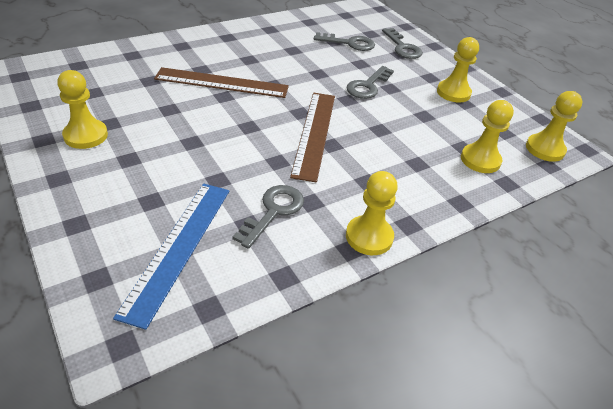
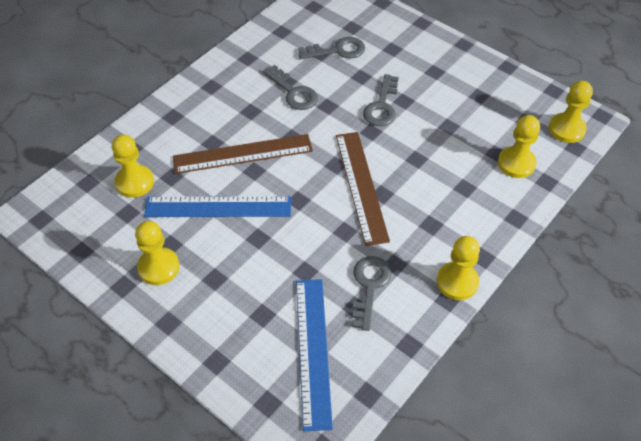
camera: 15 degrees left, 10 degrees up
grey key [382,28,423,59] -> grey key moved to [263,65,318,110]
yellow pawn [437,37,479,103] -> yellow pawn moved to [112,134,154,198]
none -> blue ruler [144,196,291,217]

